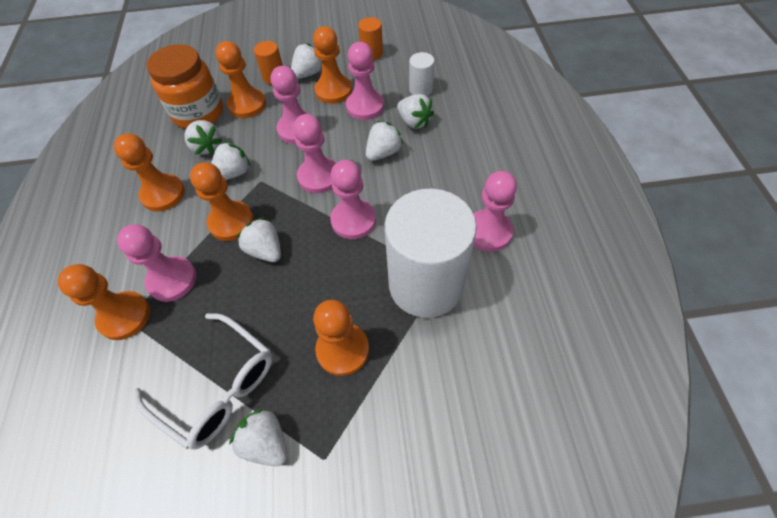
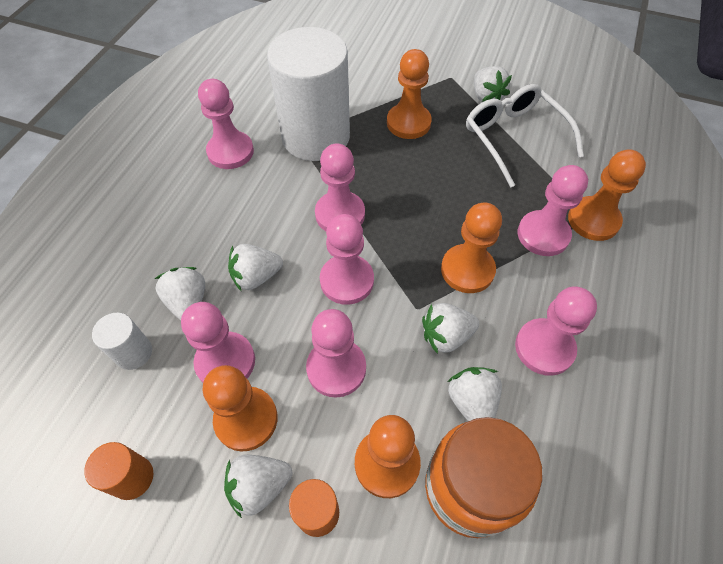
camera: 155 degrees left, 0 degrees up
orange pawn [114,133,185,211] -> pink pawn [515,286,597,376]
white strawberry [236,217,281,262] -> none

